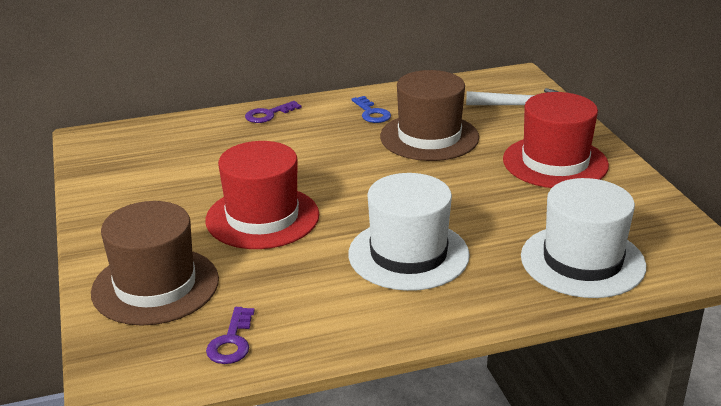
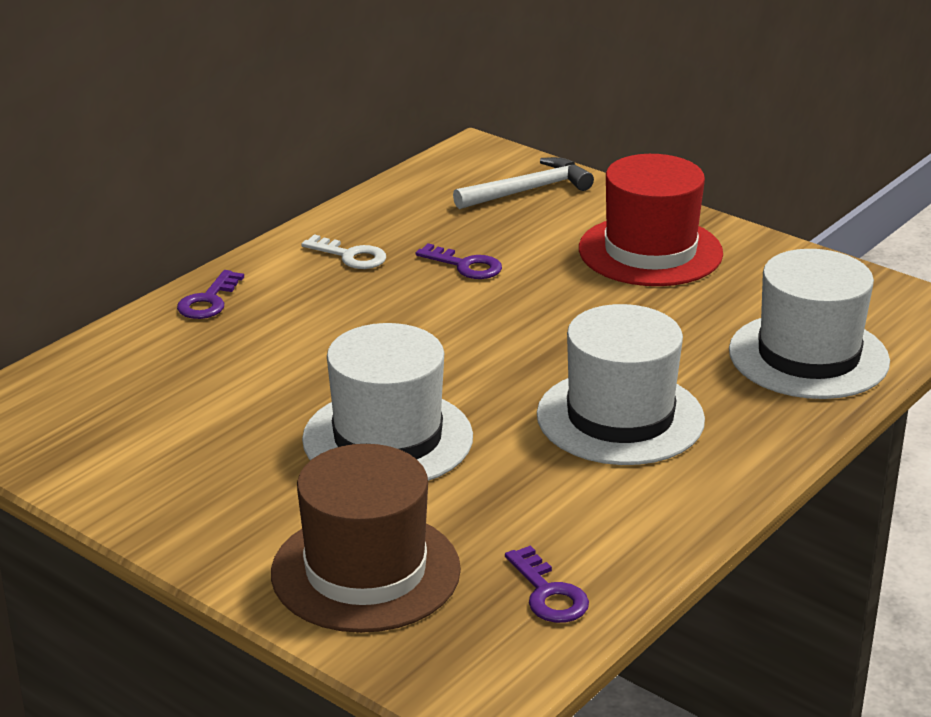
camera: 35 degrees left, 0 degrees up
red hat [205,141,319,249] -> white hat [302,323,473,481]
blue key [352,96,391,123] -> white key [301,234,386,269]
brown hat [380,70,479,161] -> purple key [416,243,502,279]

